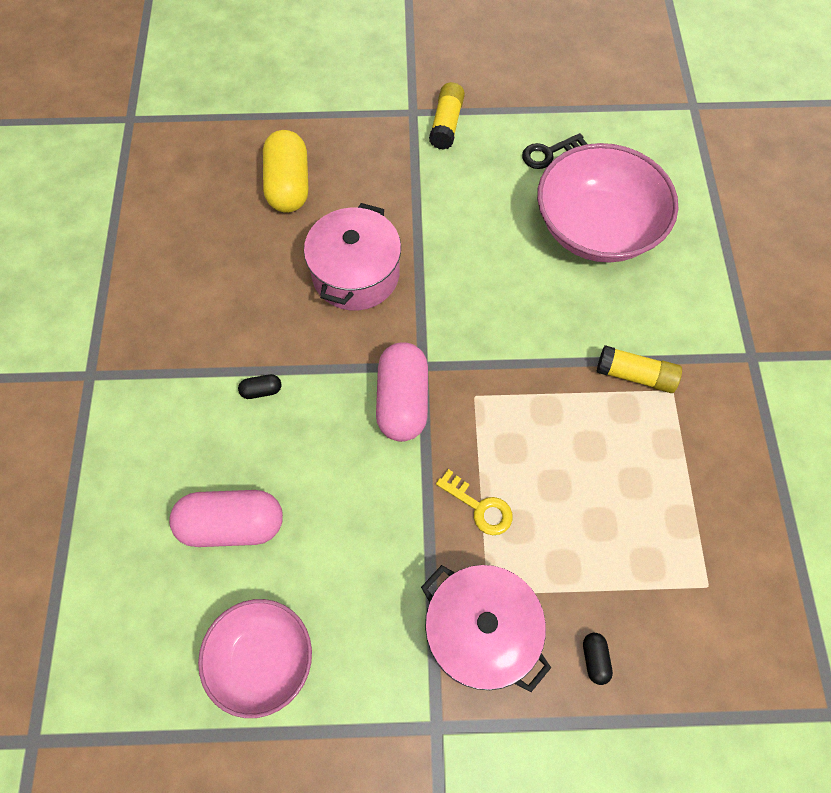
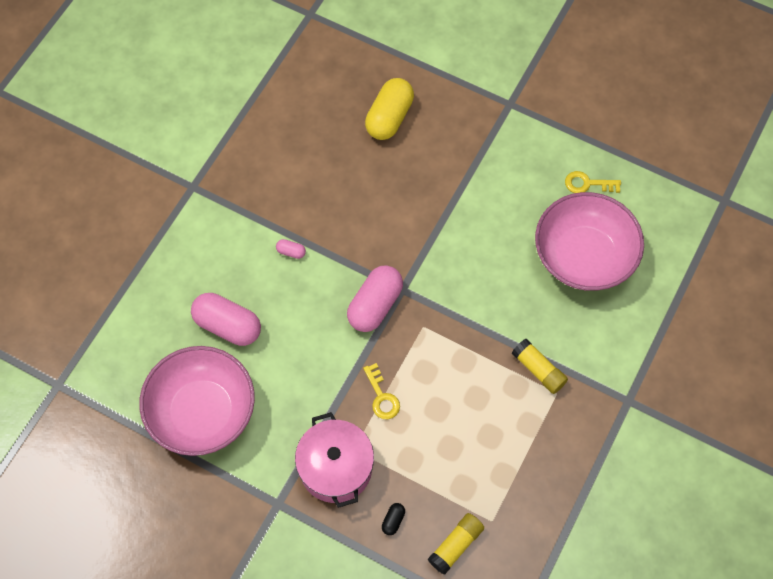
camera: 30 degrees right, 0 degrees up
pink bowl [198,599,312,718] -> pink bowl [139,346,255,456], size x1.56
black capsule [238,374,281,399] -> pink capsule [276,239,306,259]
pink pot [304,203,401,311] -> none
yellow glue stick [429,82,465,150] -> yellow glue stick moved to [428,513,484,575]
black key [522,133,587,169] -> yellow key [565,171,621,193]

